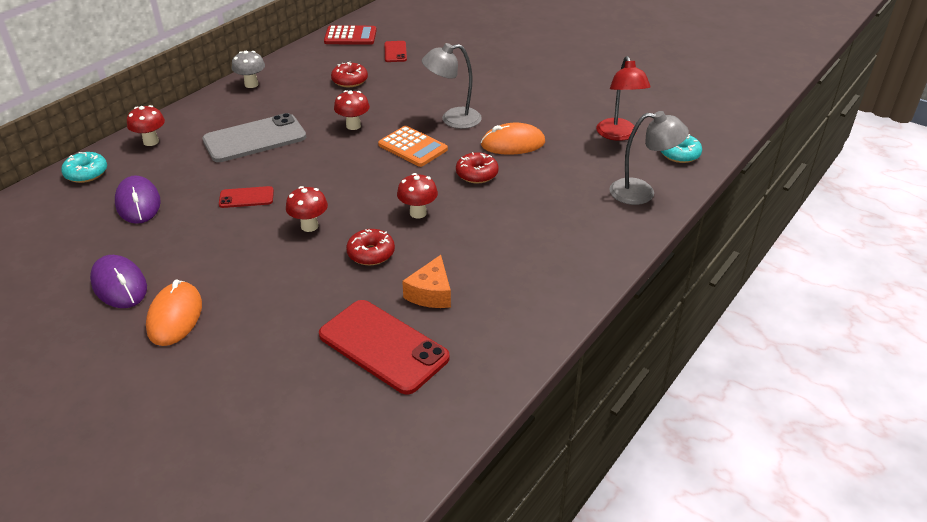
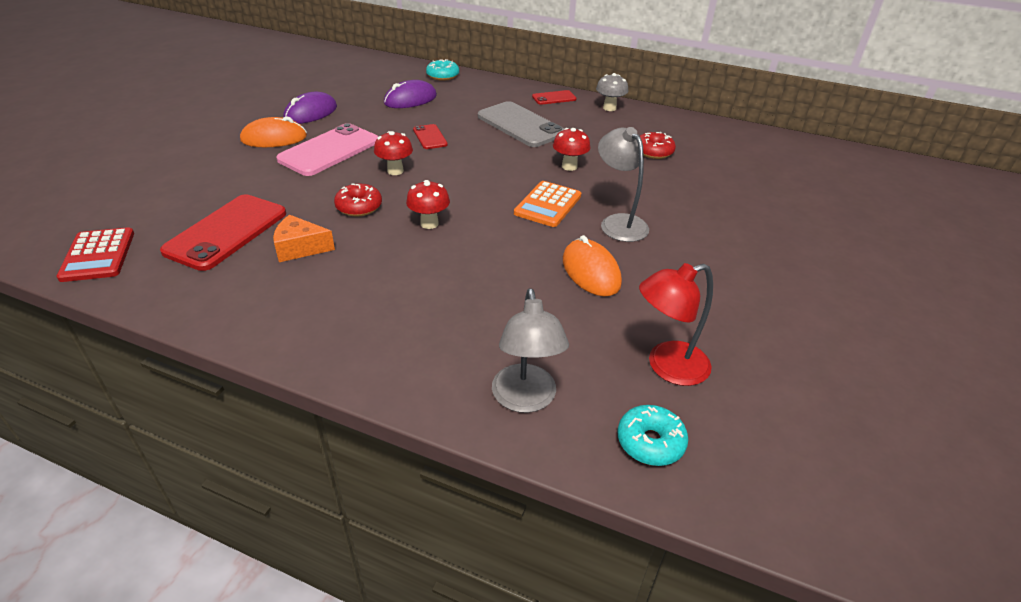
camera: 75 degrees right, 0 degrees up
red mushroom [127,105,165,146] -> none
red calculator [324,25,377,45] -> red calculator moved to [56,227,134,282]
red phone [385,41,407,62] -> red phone moved to [532,90,577,105]
red donut [456,152,499,184] -> none
none -> pink phone [276,123,378,176]

